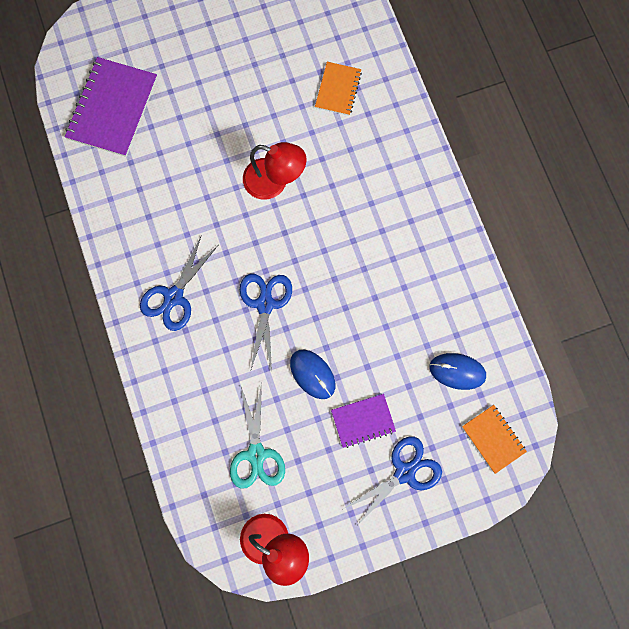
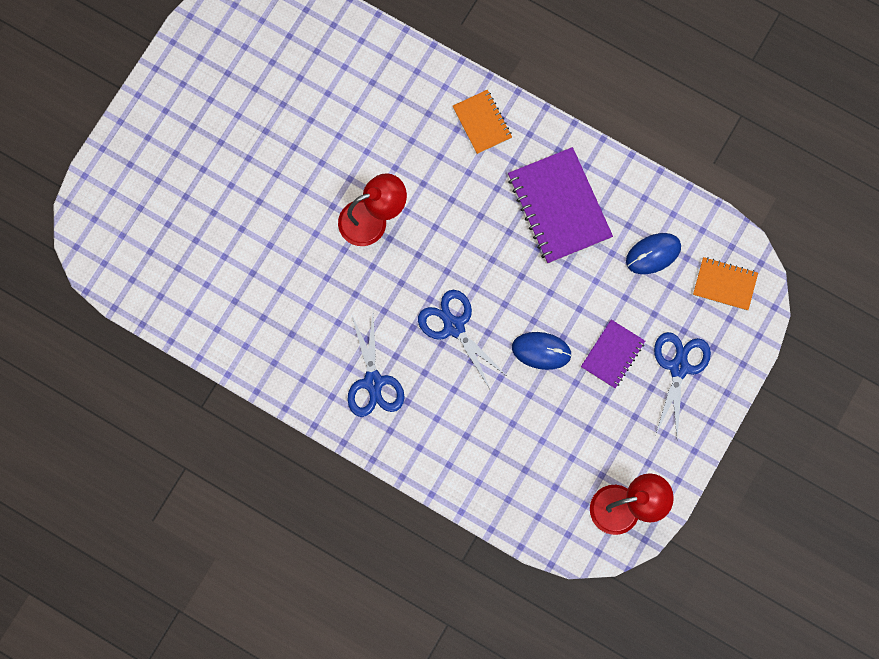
camera: 40 degrees left, 0 degrees up
purple notebook [65,57,157,157] -> purple notebook moved to [508,147,613,264]
turquoise scissors [230,383,285,489] -> none
orange notebook [315,62,362,116] -> orange notebook moved to [453,90,512,154]

